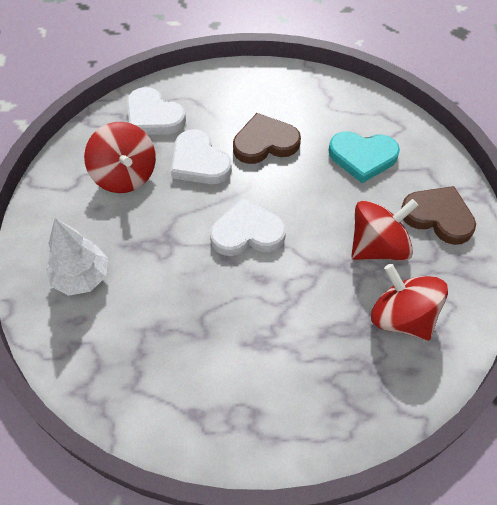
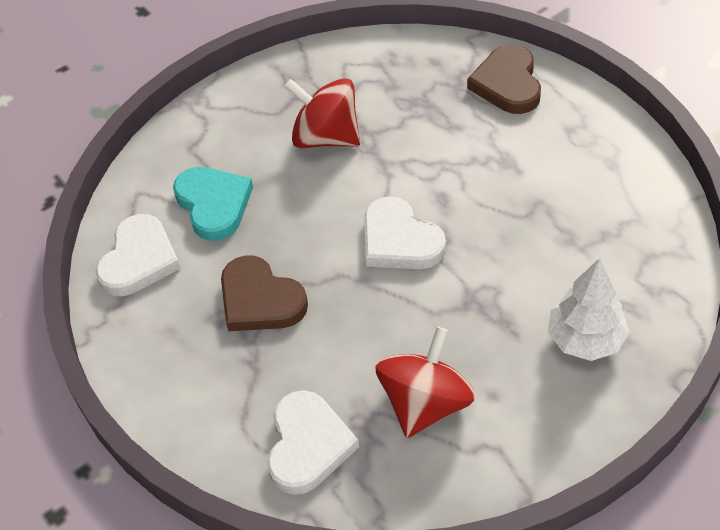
camera: 120 degrees left, 5 degrees down
white heart [171,129,232,184] -> white heart moved to [95,214,181,296]
red spinning top [371,264,448,341] -> none
brown heart [401,186,476,245] -> brown heart moved to [467,45,541,114]

